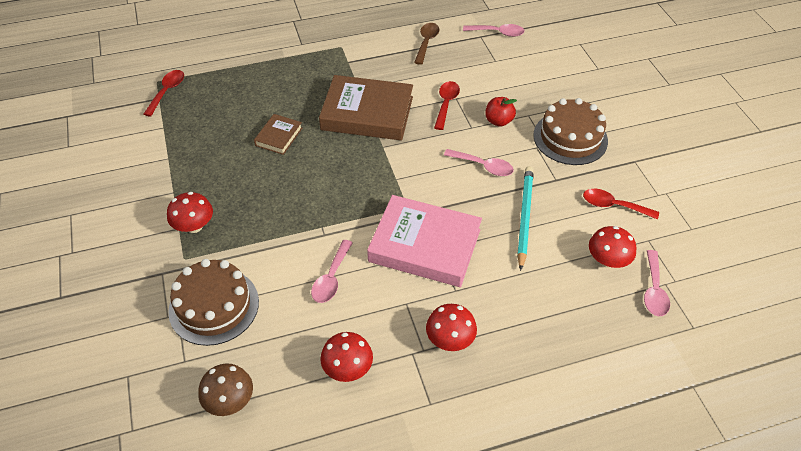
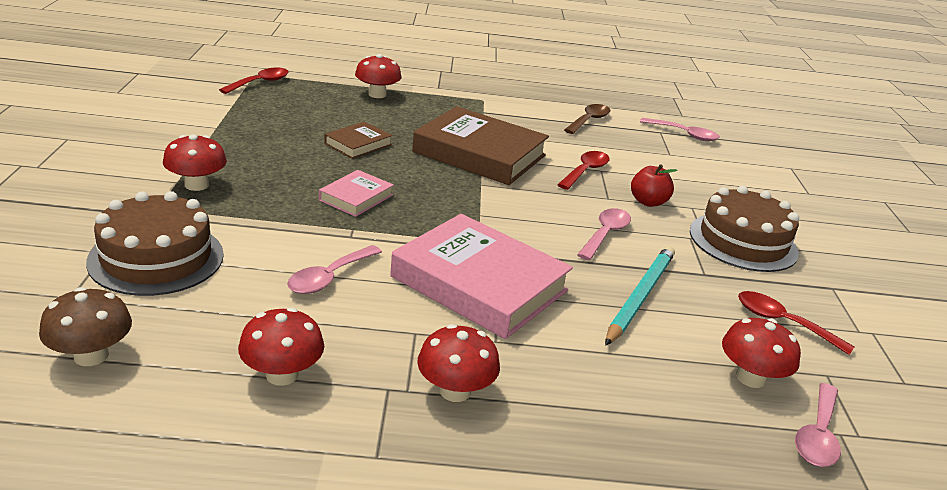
camera: 15 degrees right, 20 degrees down
pink spoon [444,149,514,176] -> pink spoon turned 105 degrees counterclockwise [577,208,631,260]
none -> pink book [319,170,394,217]
none -> red mushroom [355,54,401,98]

